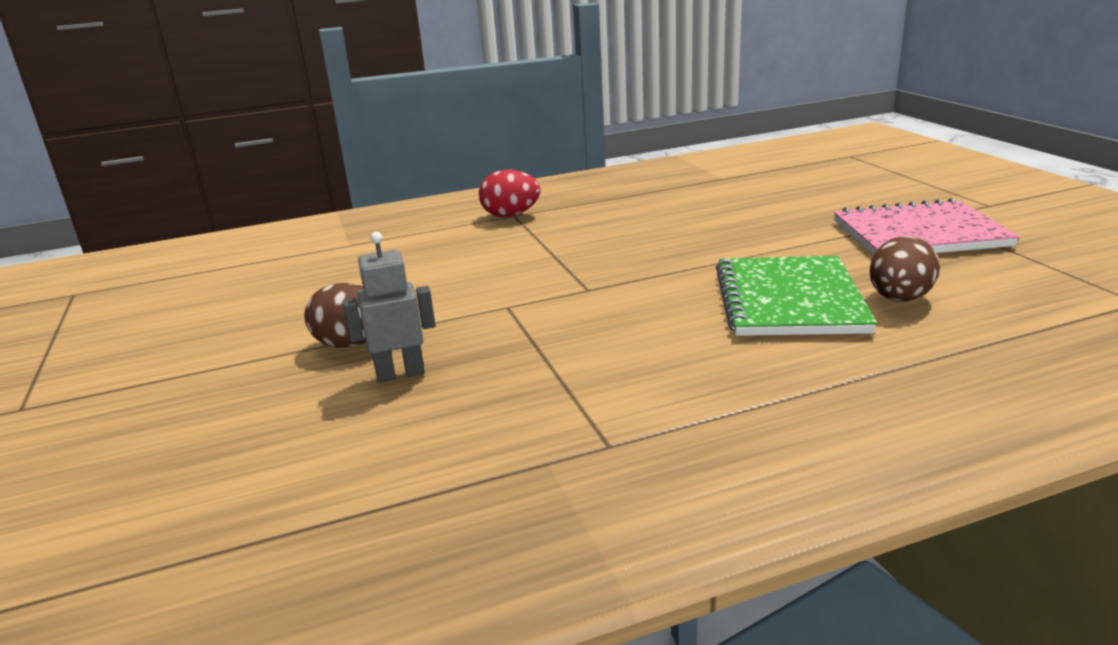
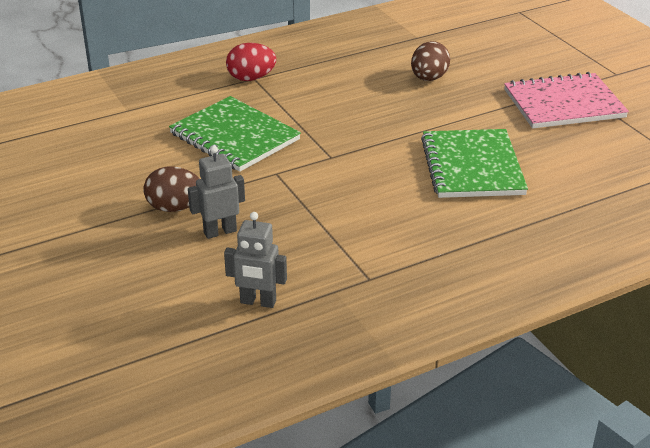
camera: 10 degrees left, 10 degrees up
brown egg [869,236,940,302] -> brown egg moved to [411,41,450,81]
none -> green notebook [169,96,301,172]
none -> grey robot [224,212,287,308]

